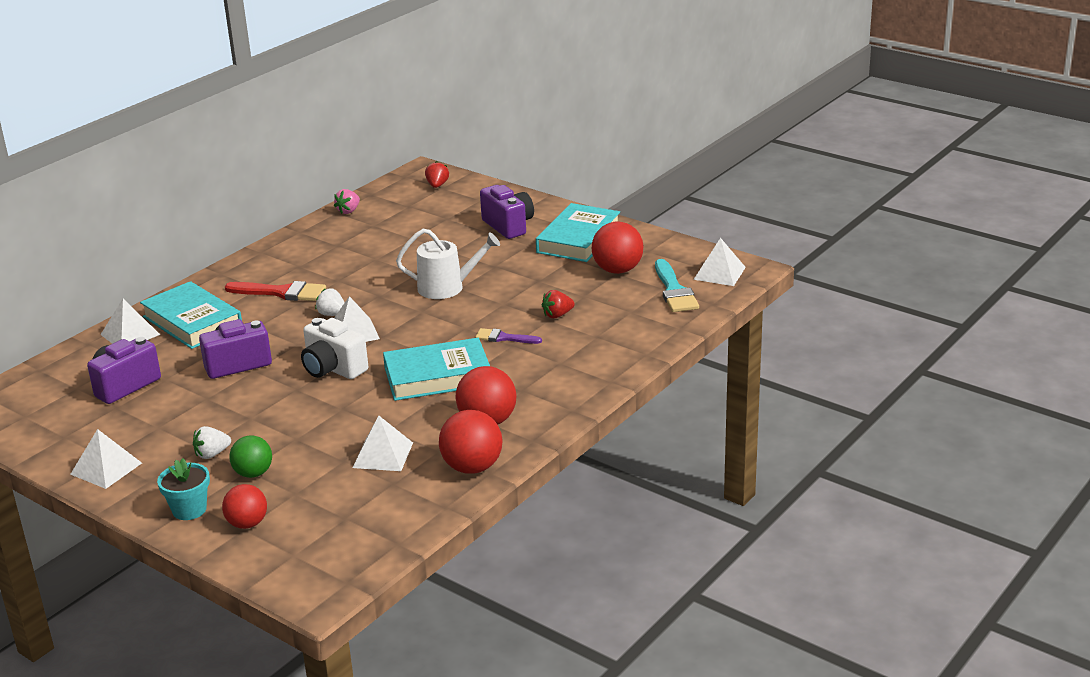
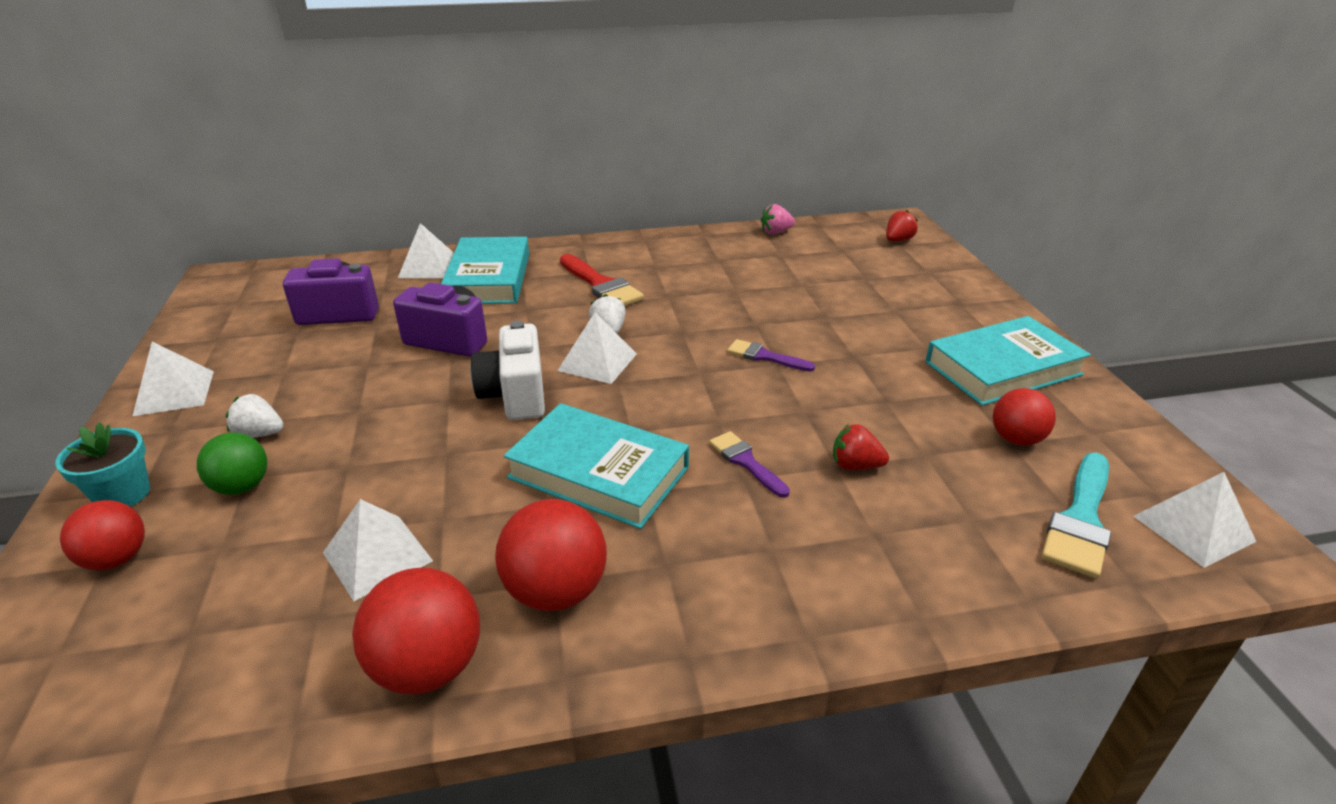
camera: 40 degrees right, 5 degrees up
white watering can [396,229,500,299] -> purple brush [727,339,815,371]
purple camera [480,185,534,239] -> none
red ball [591,222,644,274] -> red ball [993,388,1056,446], size x0.67

